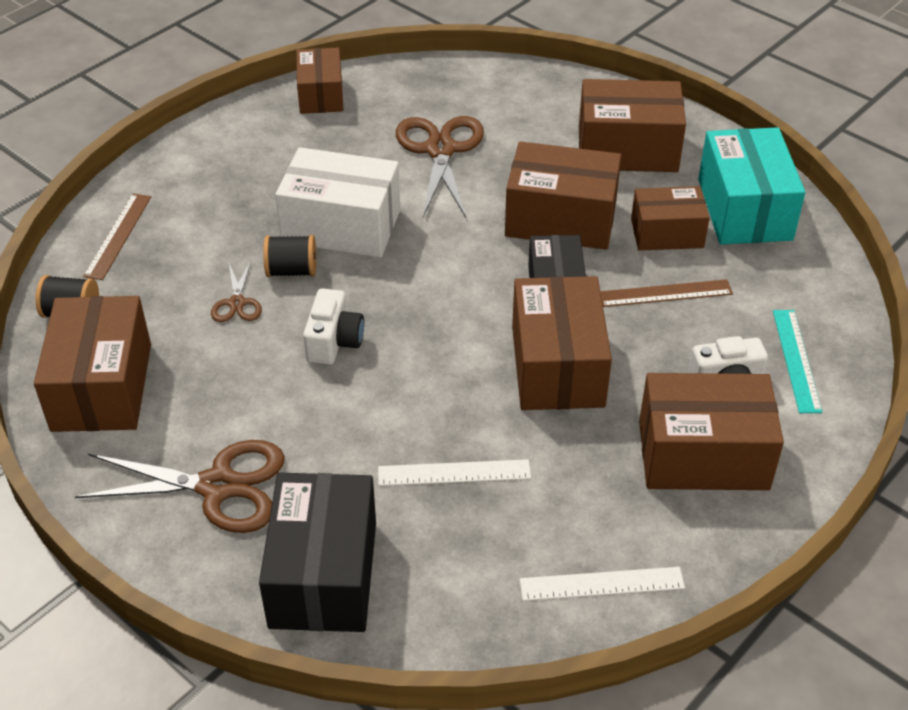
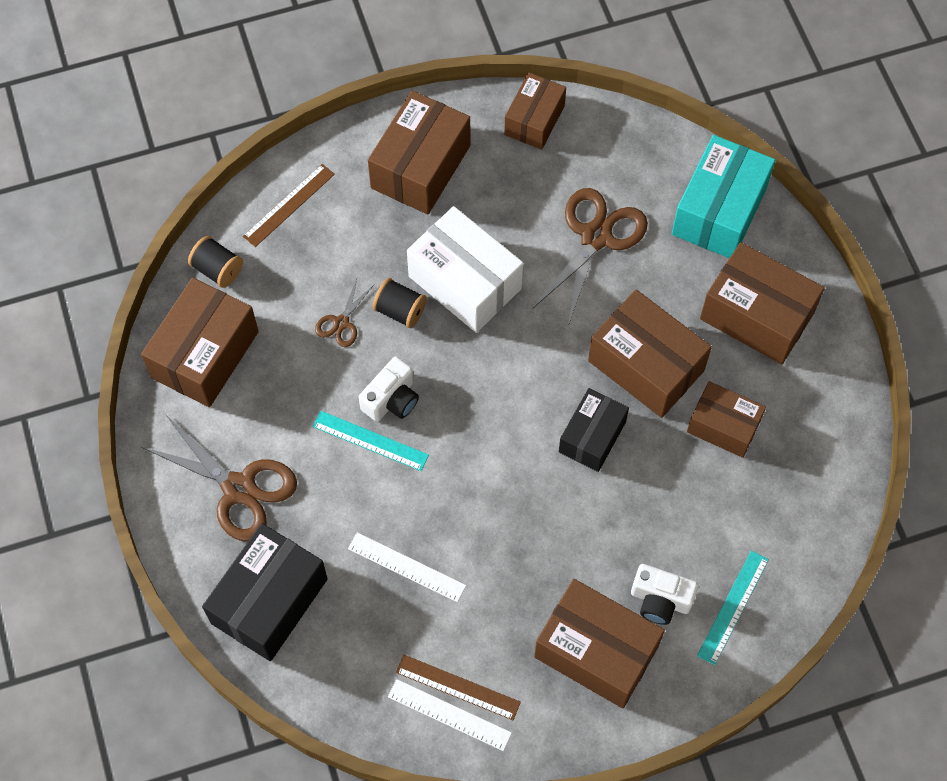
camera: 30 degrees right, 20 degrees up
brown box [512,276,612,410] -> brown box moved to [368,91,470,214]
brown ruler [600,279,733,307] -> brown ruler moved to [396,655,521,720]
turquoise box [698,127,805,245] -> turquoise box moved to [672,135,775,258]
none -> turquoise ruler [312,411,429,471]

